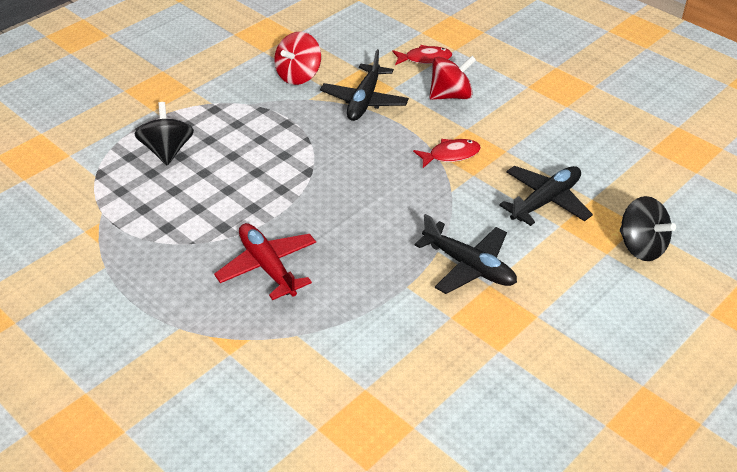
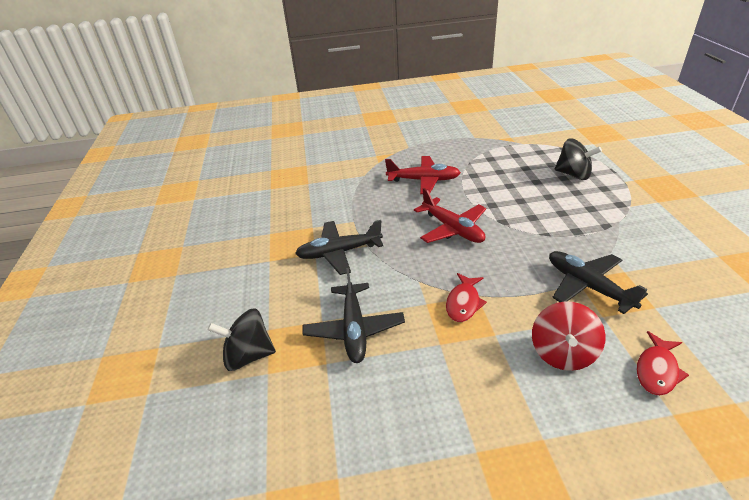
camera: 130 degrees right, 5 degrees down
red spinning top [274,32,321,85] -> none
none -> red plane [414,188,486,243]

